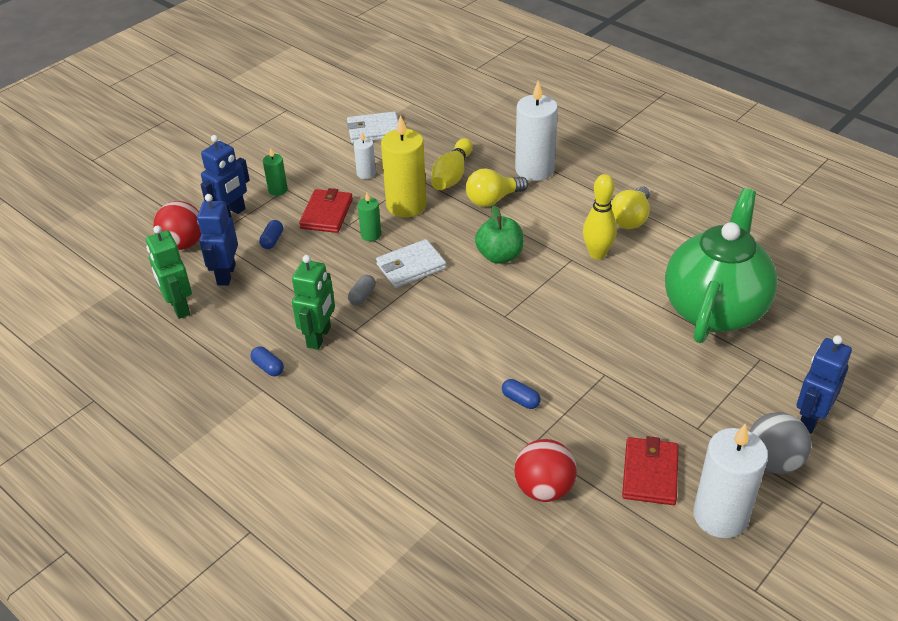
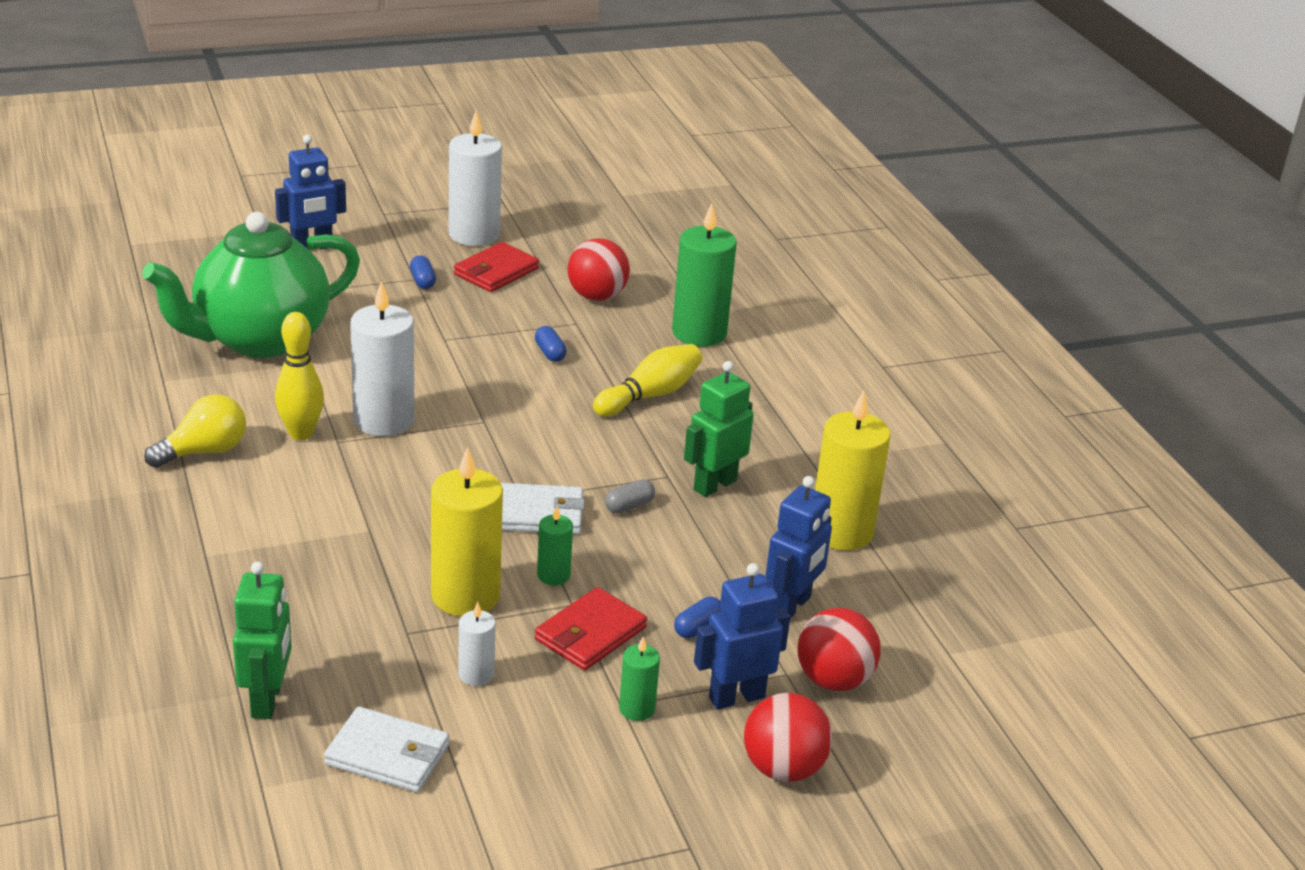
camera: 155 degrees left, 10 degrees down
green robot [146,226,192,319] -> green robot moved to [233,562,292,719]
blue capsule [250,346,284,376] -> blue capsule moved to [410,255,436,289]
yellow bowling pin [432,138,473,190] -> yellow bowling pin moved to [593,344,702,417]
yellow light bulb [466,168,528,207] -> none
green apple [475,205,524,264] -> none
white candle [515,81,558,181] -> white candle moved to [350,281,414,436]
grey ball [750,412,812,474] -> none
none -> green candle [672,203,737,346]
none -> red ball [744,693,832,782]
none -> yellow candle [815,391,891,550]

